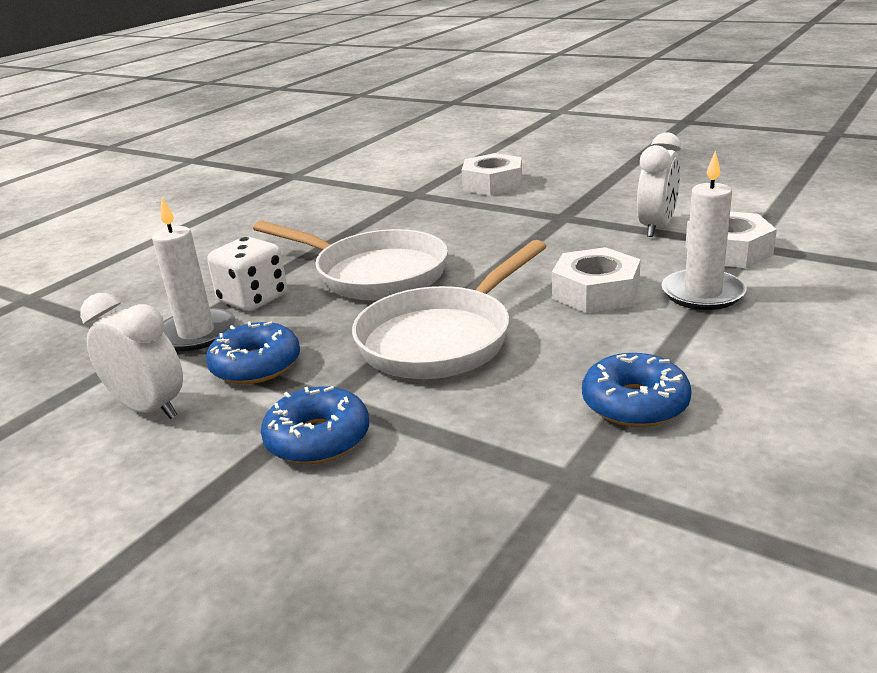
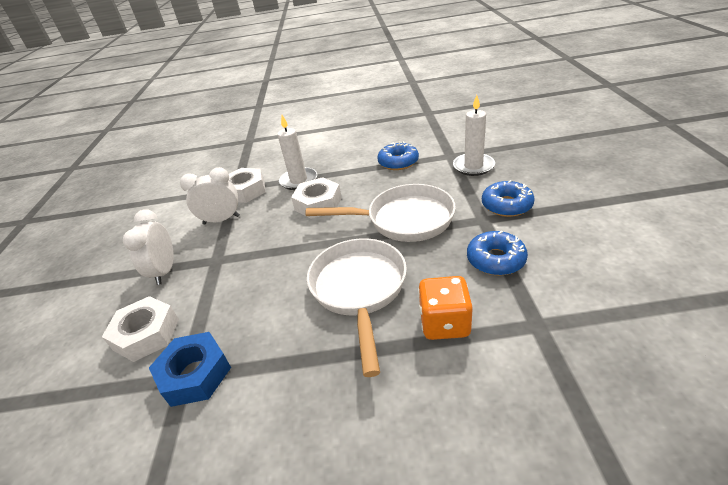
camera: 125 degrees left, 10 degrees up
white clock [80,293,183,419] -> white clock moved to [123,209,174,285]
white candle [152,197,235,351] -> white candle moved to [453,95,495,176]
white dice [207,237,287,311] -> orange dice [418,276,473,340]
none -> blue nut [149,332,231,407]

